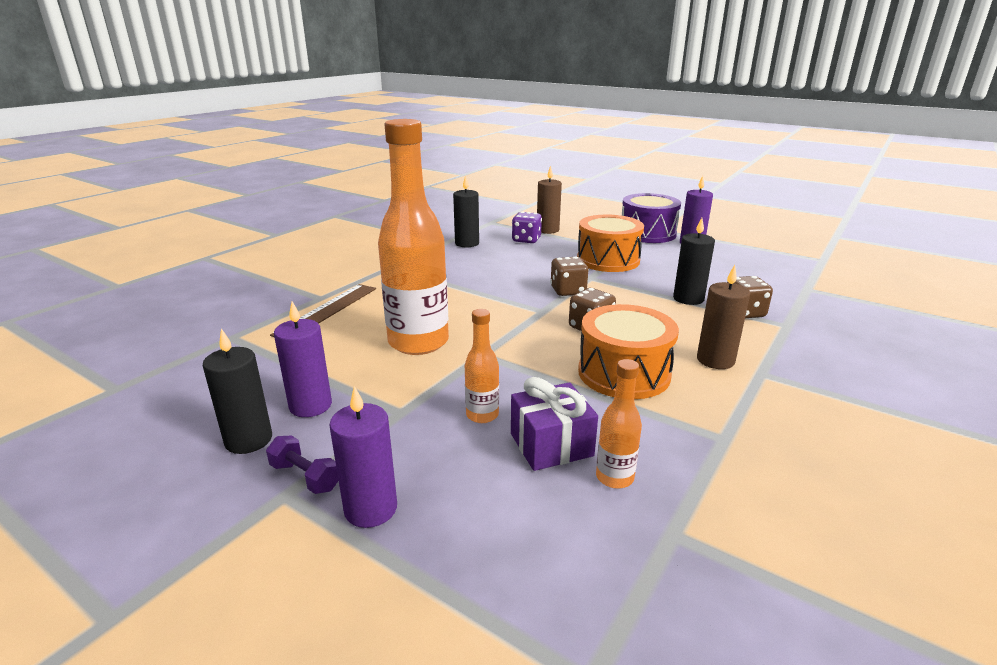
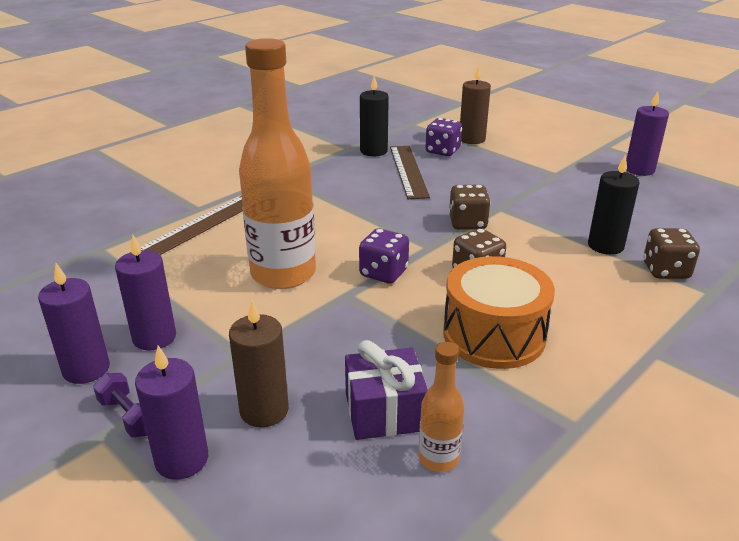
camera: 10 degrees right, 5 degrees up
black candle [203,328,272,454] -> purple candle [38,263,110,384]
orange bottle [465,309,499,423] -> none
orange drum [577,214,644,272] -> none
purple drum [622,193,681,243] -> none
brown candle [697,265,750,369] -> brown candle moved to [229,300,289,427]
none -> purple dice [359,228,409,283]
none -> brown ruler [390,146,430,199]

